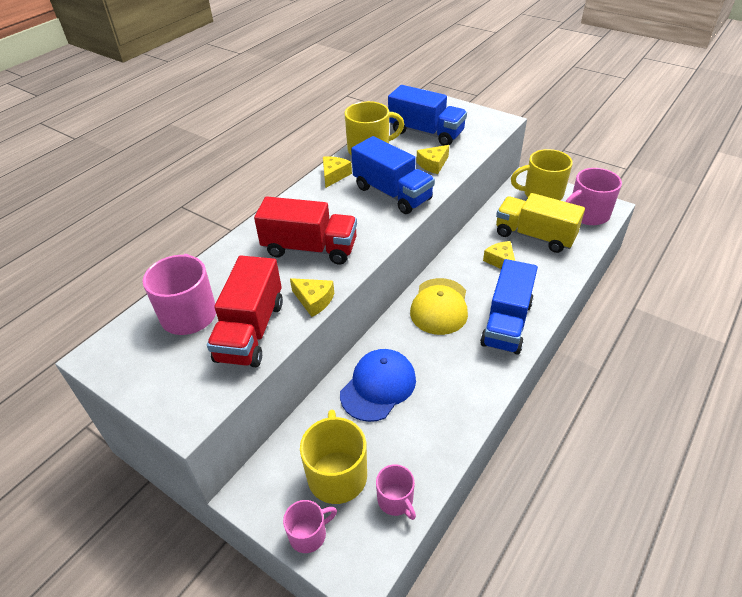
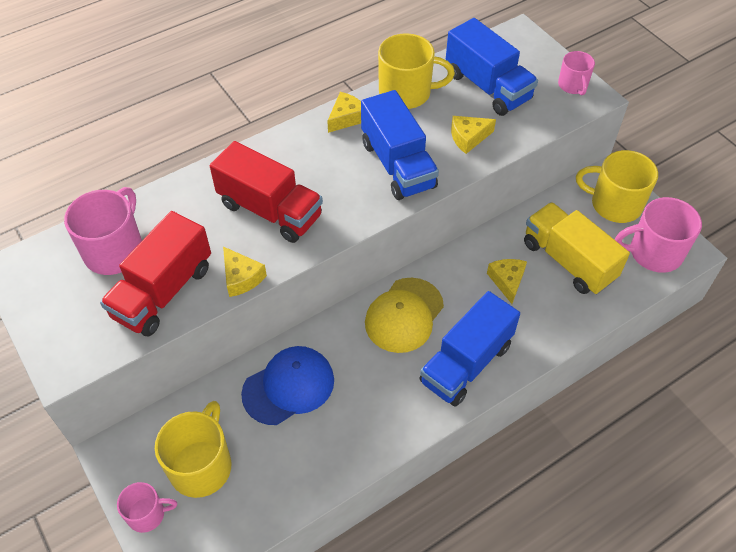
camera: 20 degrees right, 10 degrees up
pink mug [376,464,416,520] -> pink mug moved to [558,51,595,96]

